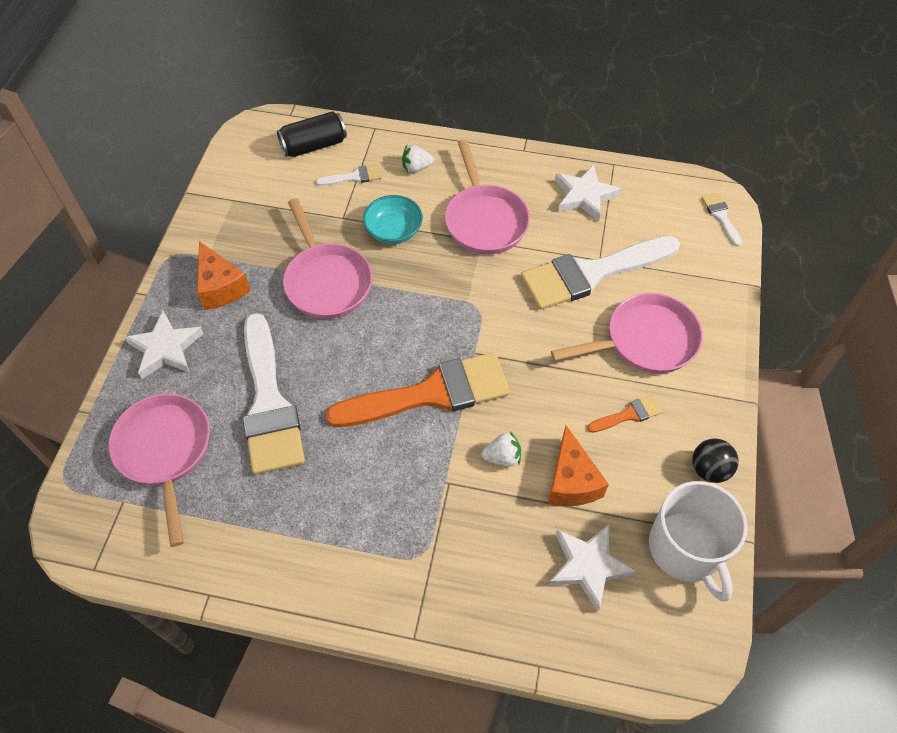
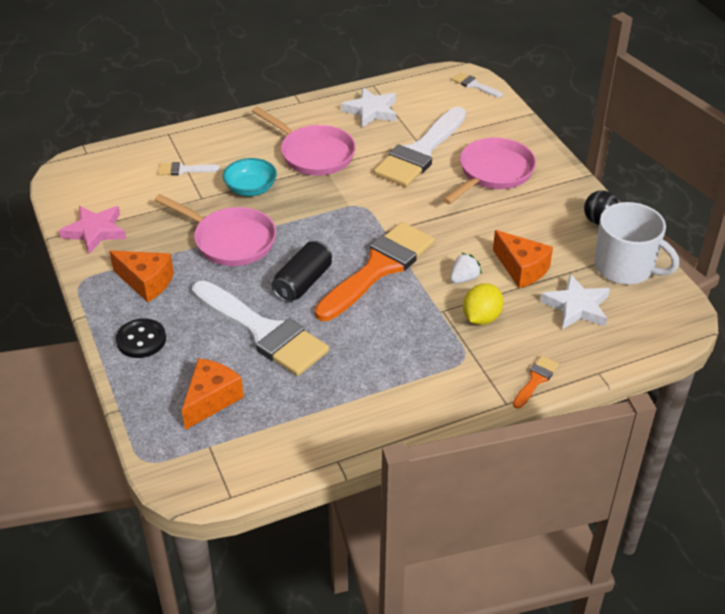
camera: 35 degrees left, 15 degrees down
pink pan [108,393,210,547] -> orange cheese [182,358,244,430]
white star [125,311,204,379] -> black button [116,318,166,358]
black can [277,111,347,157] -> black can moved to [272,241,332,303]
white brush [316,165,382,186] -> white brush turned 135 degrees counterclockwise [158,162,220,176]
white strawberry [402,145,434,173] -> none
orange brush [587,395,663,433] -> orange brush moved to [513,356,559,408]
none -> pink star [59,206,126,254]
none -> yellow lemon [463,283,503,325]

